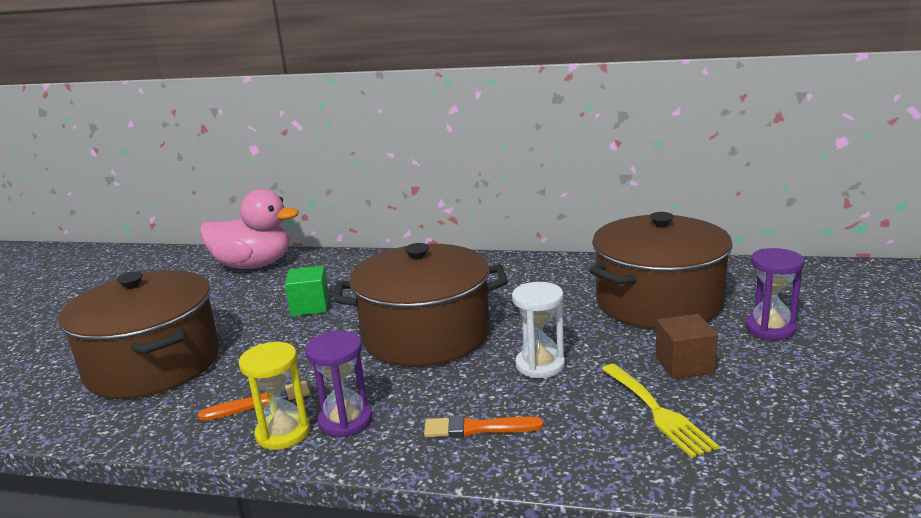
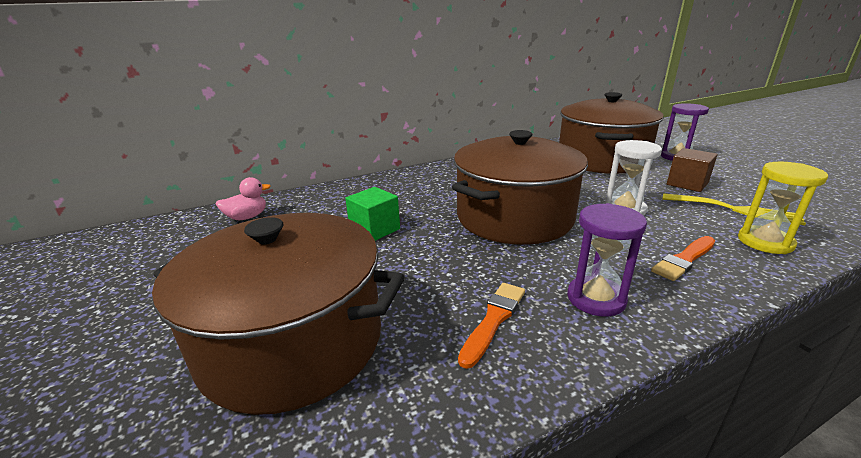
camera: 40 degrees left, 5 degrees up
pink duck [200,189,299,269] -> pink duck [216,177,271,220], size x0.47
yellow hourglass [239,342,310,450] -> yellow hourglass moved to [738,162,828,254]

